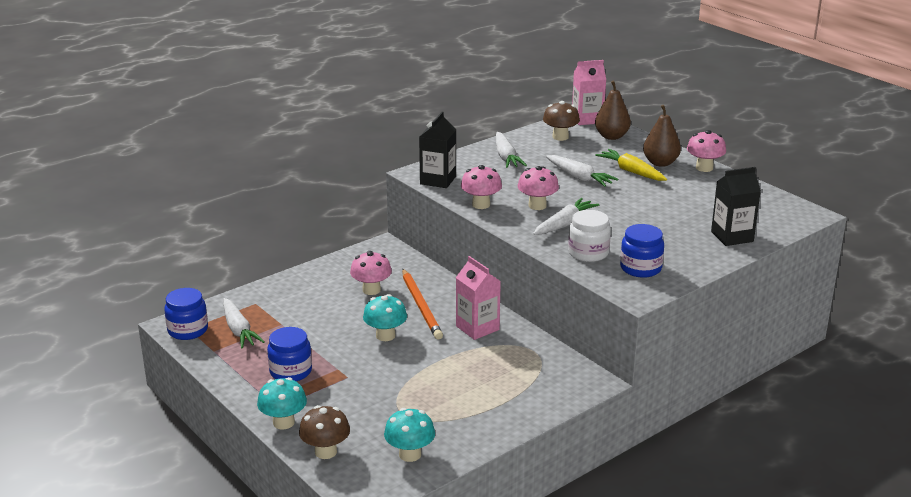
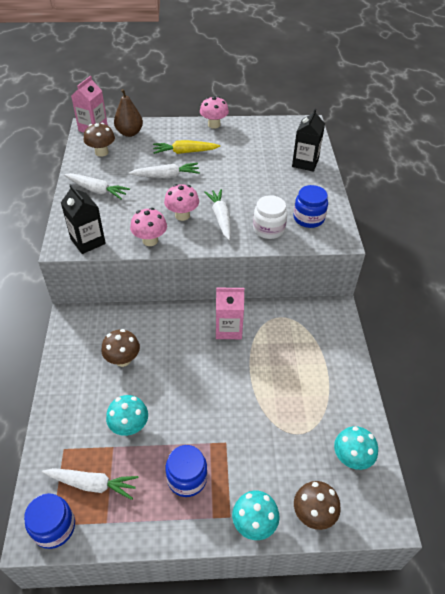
camera: 55 degrees left, 20 degrees up
pink mushroom [350,251,392,295] -> brown mushroom [101,329,140,367]
turquoise mushroom [363,294,407,341] -> turquoise mushroom moved to [106,395,148,436]
orange pencil [402,269,443,339] -> none
brown pear [643,105,681,167] -> none

